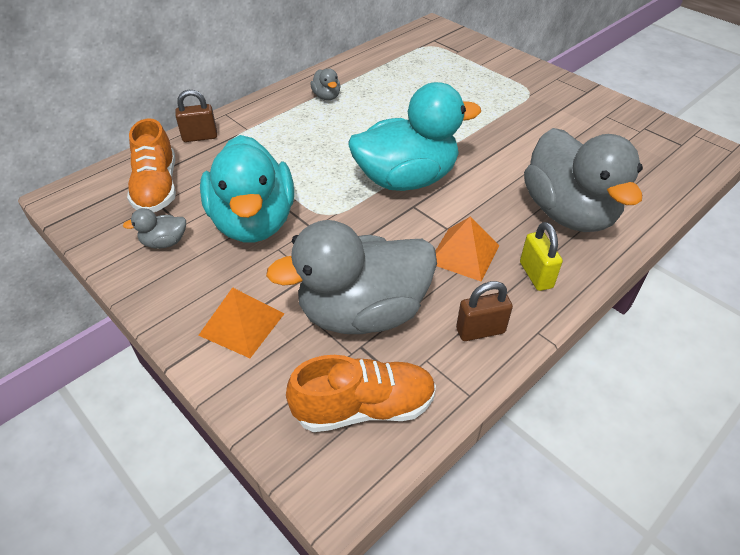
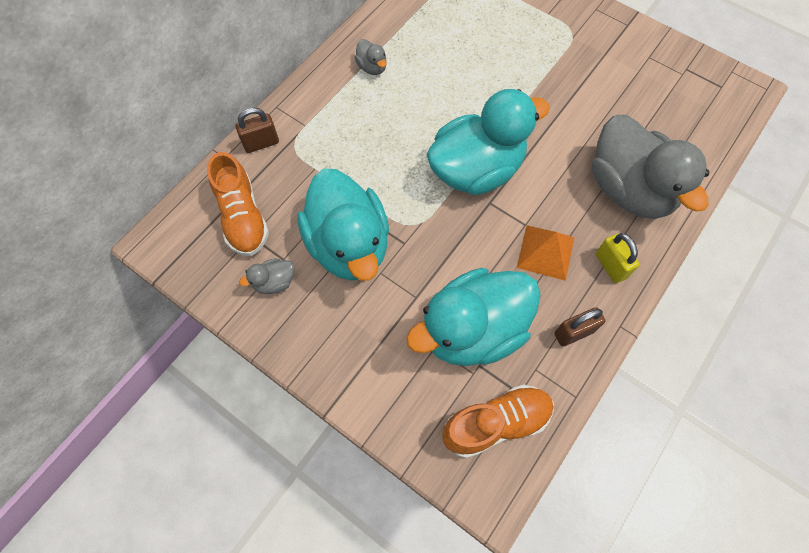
camera: 10 degrees left, 20 degrees up
orange pyramid [198,287,284,358] -> none
grey duck [266,220,437,334] -> turquoise duck [406,268,541,366]

